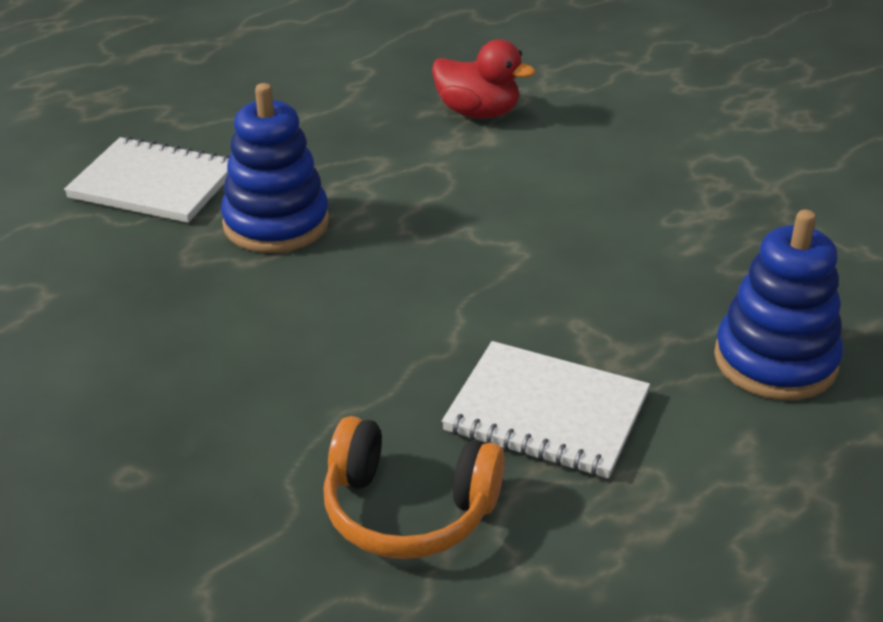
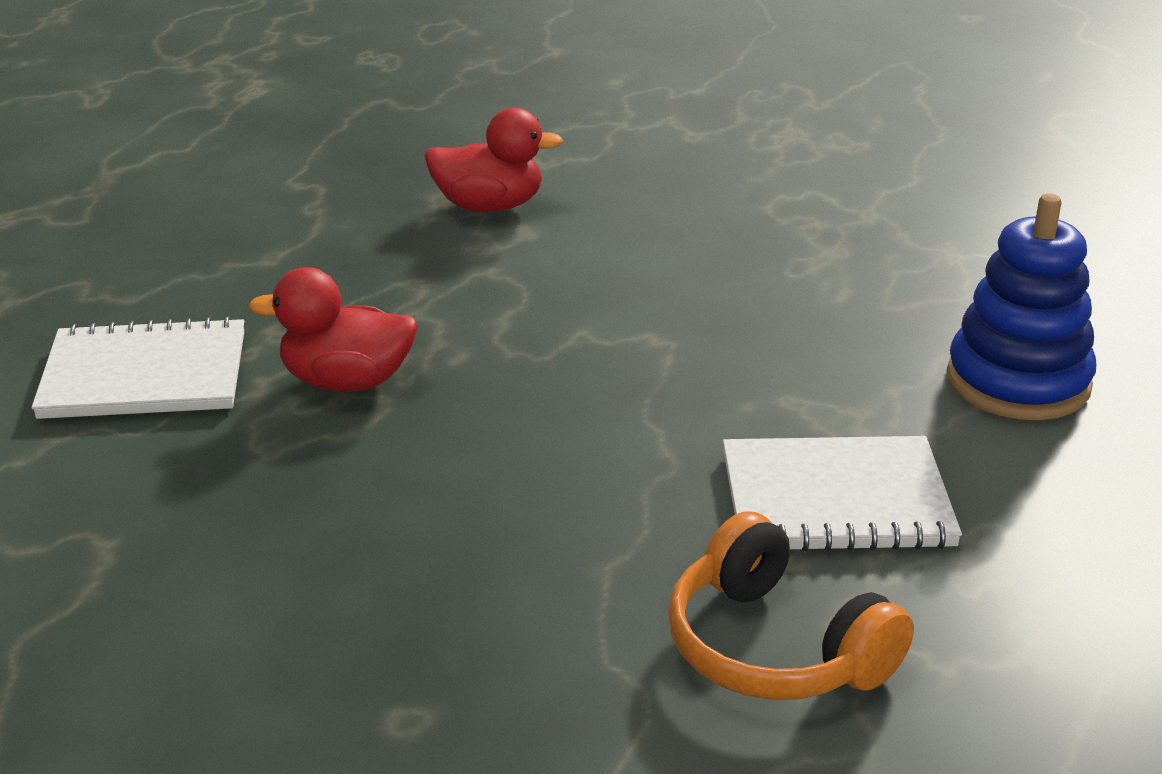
camera: 25 degrees left, 5 degrees down
blue stacking toy [221,83,329,253] -> red duck [249,267,418,392]
orange headphones [323,416,505,559] -> orange headphones turned 60 degrees clockwise [668,511,914,700]

